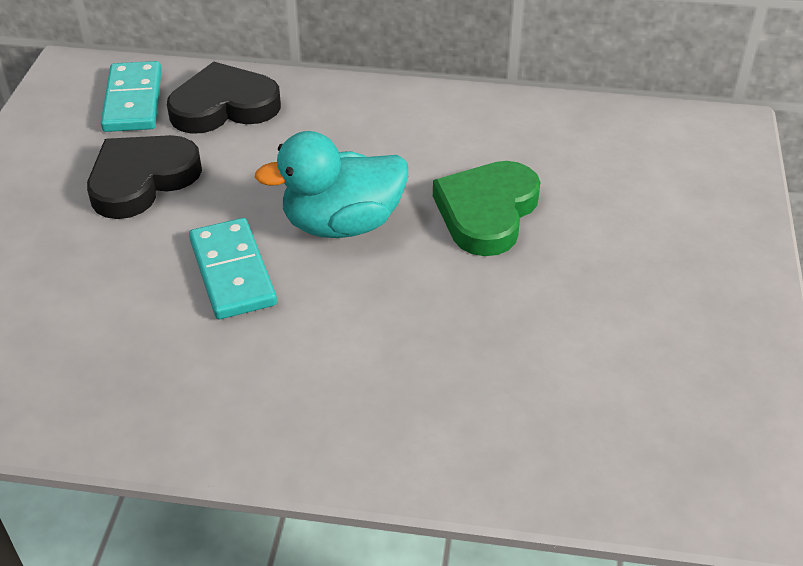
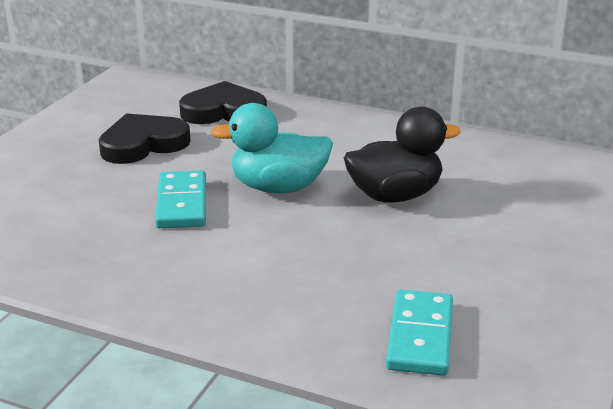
camera: 15 degrees right, 15 degrees down
turquoise domino [101,61,162,132] -> turquoise domino moved to [386,289,453,376]
green heart [433,161,540,256] -> black duck [344,107,461,203]

